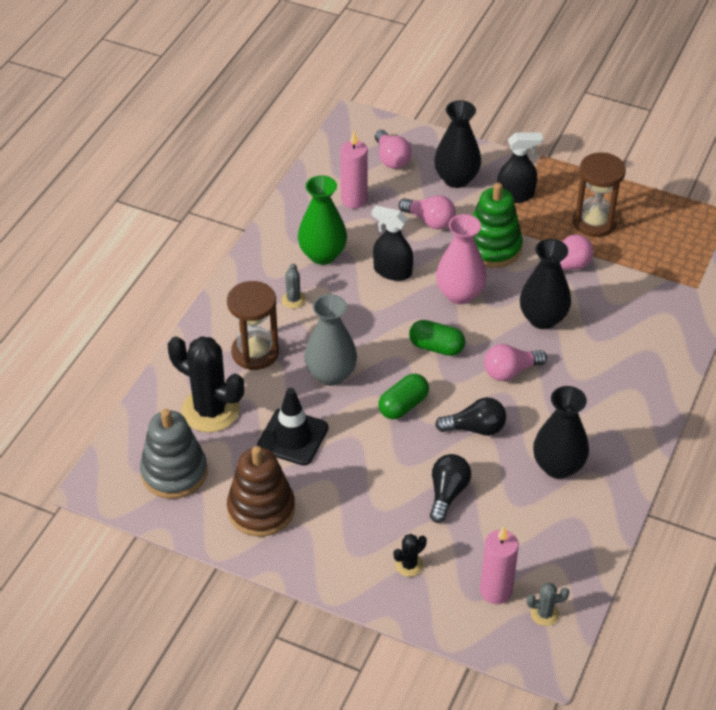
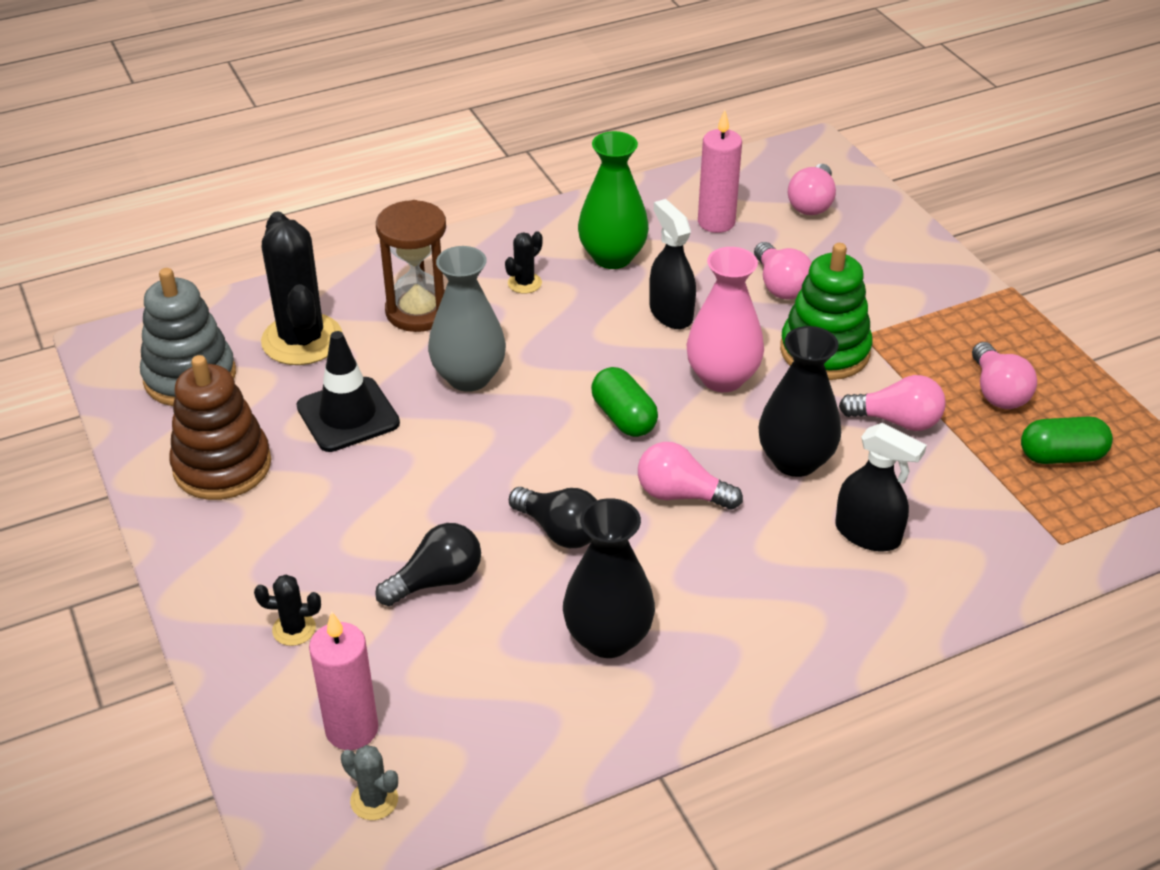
camera: 40 degrees right, 5 degrees down
grey cactus [282,263,306,308] -> black cactus [505,231,543,294]
green capsule [379,374,429,419] -> green capsule moved to [1021,416,1113,464]
black vase [434,100,481,188] -> none
black spray bottle [497,132,543,203] -> black spray bottle moved to [835,423,927,551]
brown hourglass [573,152,626,237] -> pink light bulb [972,342,1037,409]

